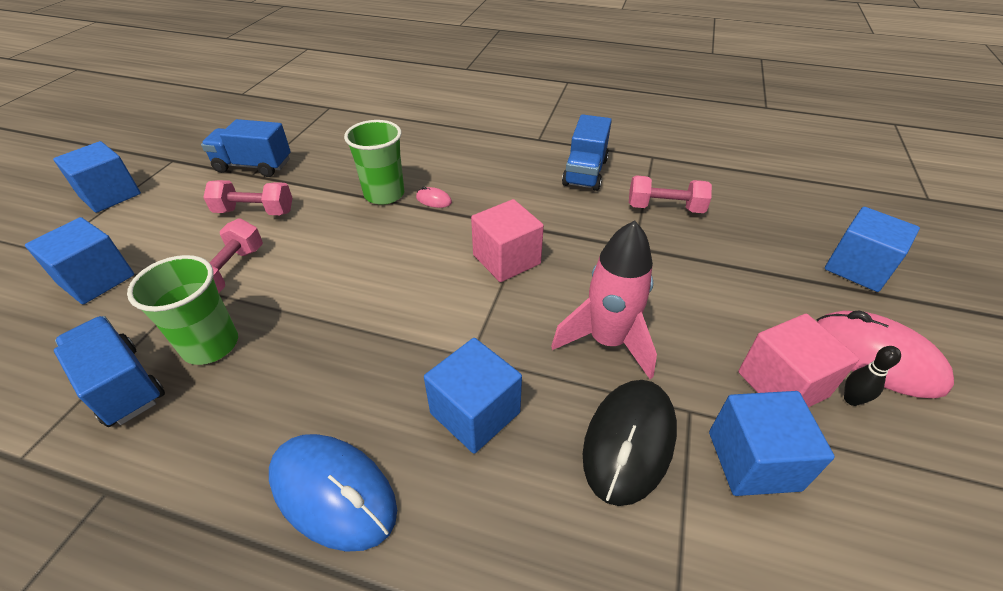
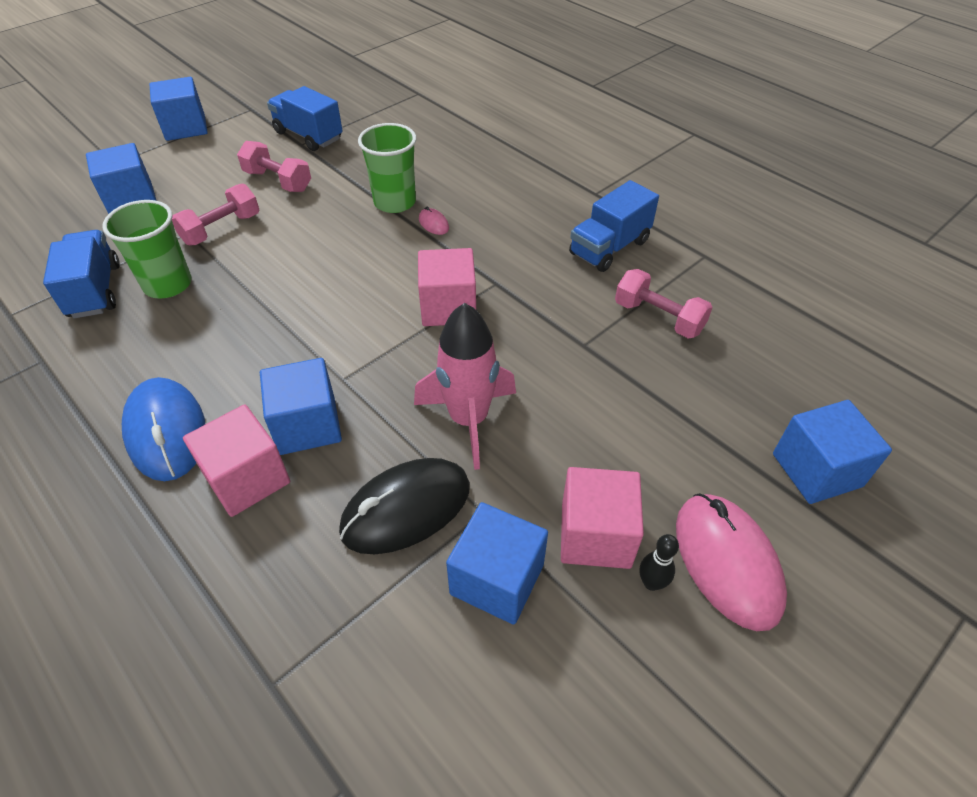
camera: 30 degrees right, 5 degrees up
none -> pink cube [183,404,290,517]

